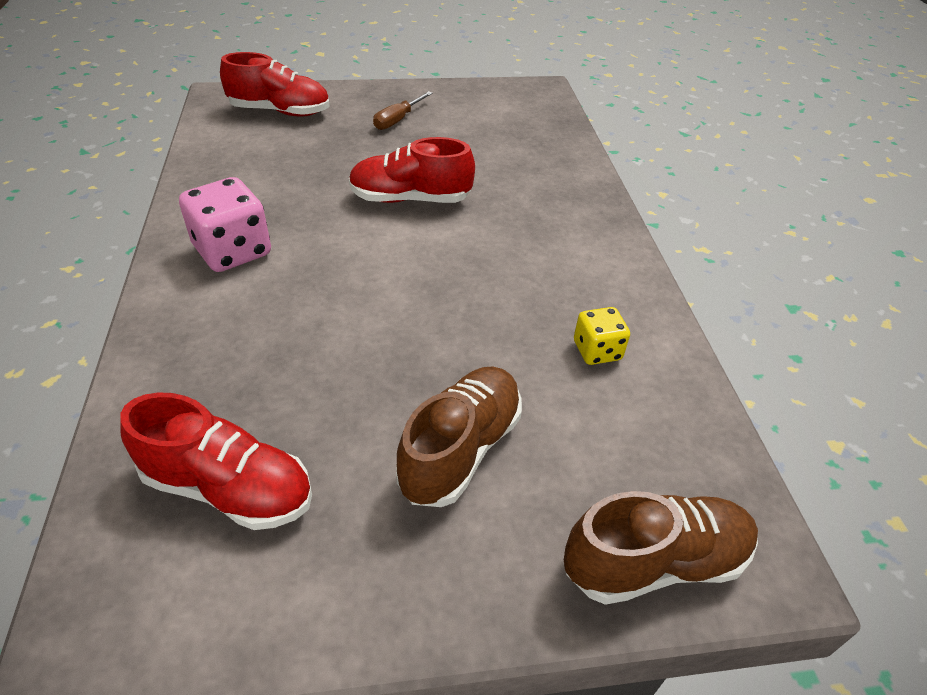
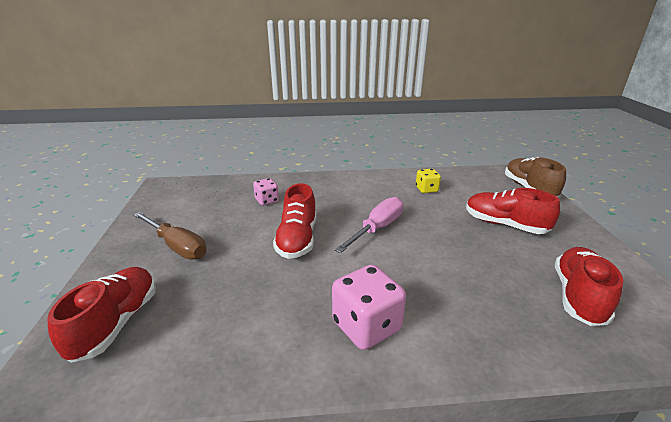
camera: 85 degrees left, 15 degrees down
brown screwdriver [373,91,433,130] -> brown screwdriver [133,212,206,260], size x1.53
brown shoe [396,366,522,507] -> red shoe [466,188,560,234]
none -> pink dice [253,178,279,205]
none -> pink screwdriver [335,197,403,253]

